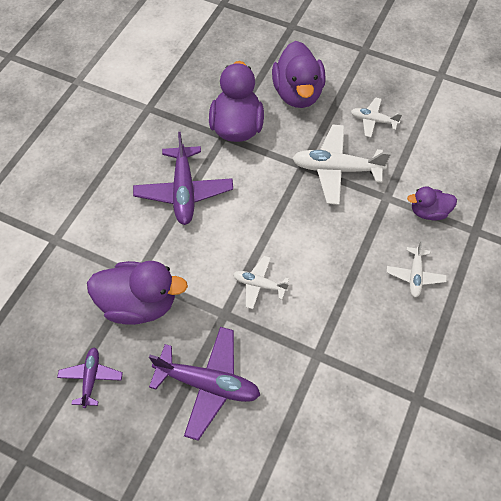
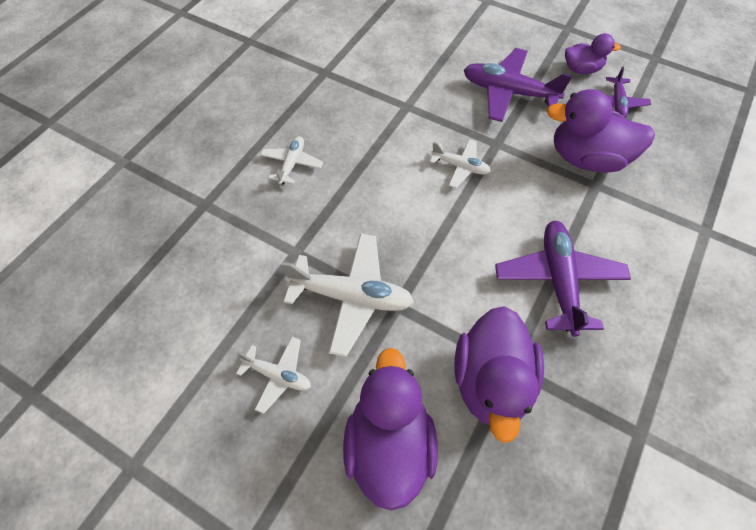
camera: 175 degrees left, 0 degrees up
purple duck [407,186,457,221] -> purple duck moved to [565,33,621,74]

